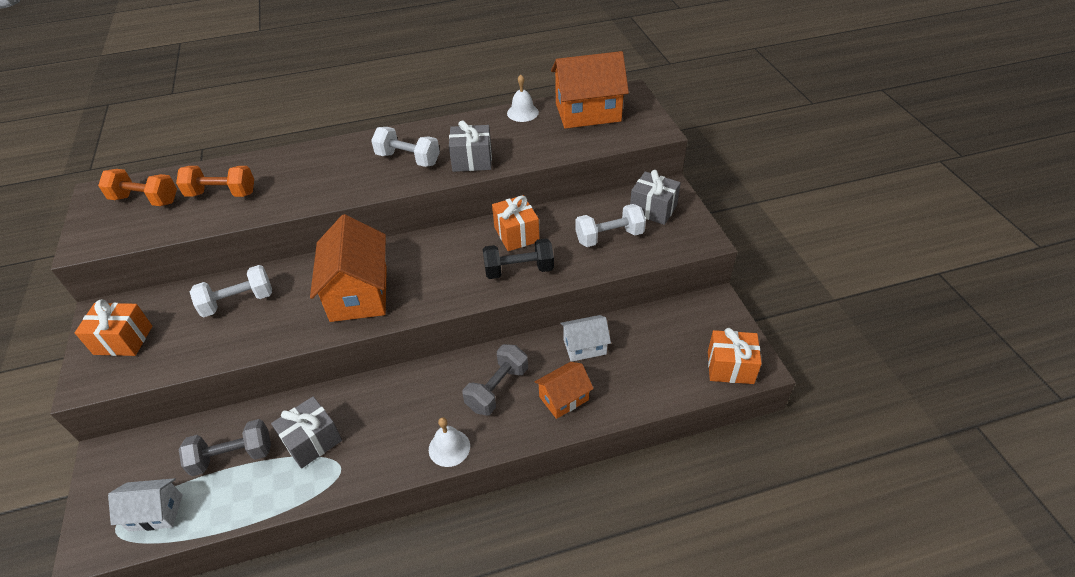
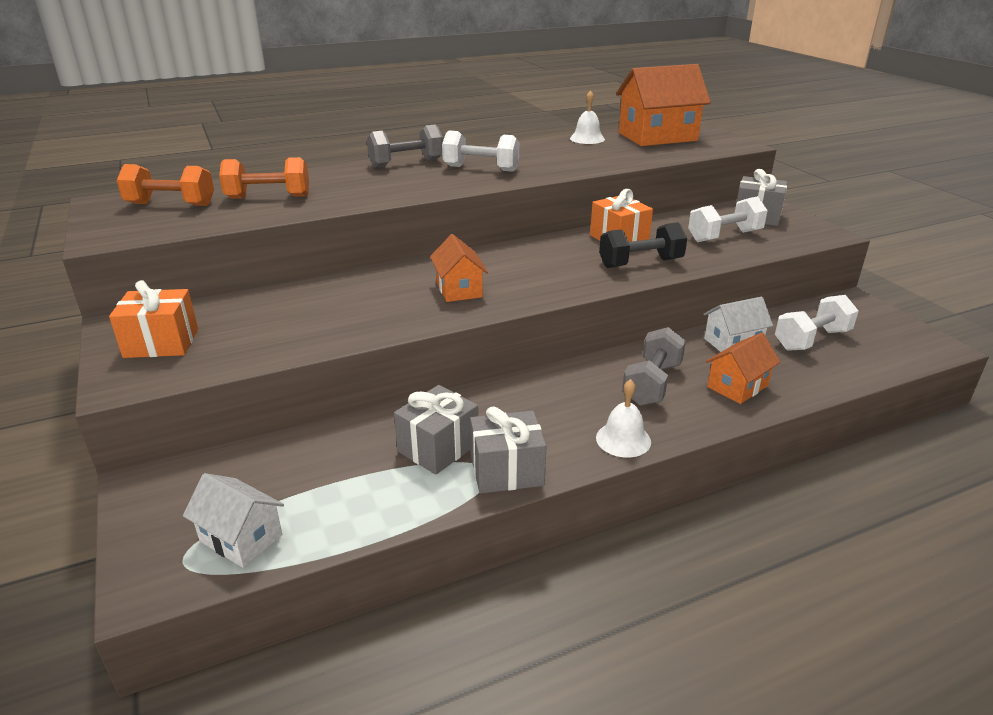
camera: 10 degrees left, 15 degrees down
white house [108,478,183,531] -> white house turned 45 degrees clockwise [183,473,284,568]
grey dumbbell [179,419,271,476] -> grey dumbbell moved to [367,124,443,168]
white dumbbell [190,265,272,317] -> white dumbbell moved to [775,295,858,351]
orange house [310,214,387,322] -> orange house [430,234,488,302], size x0.55
grey gift [449,120,492,172] -> grey gift moved to [470,406,547,494]
orange gift [708,328,762,384] -> none

